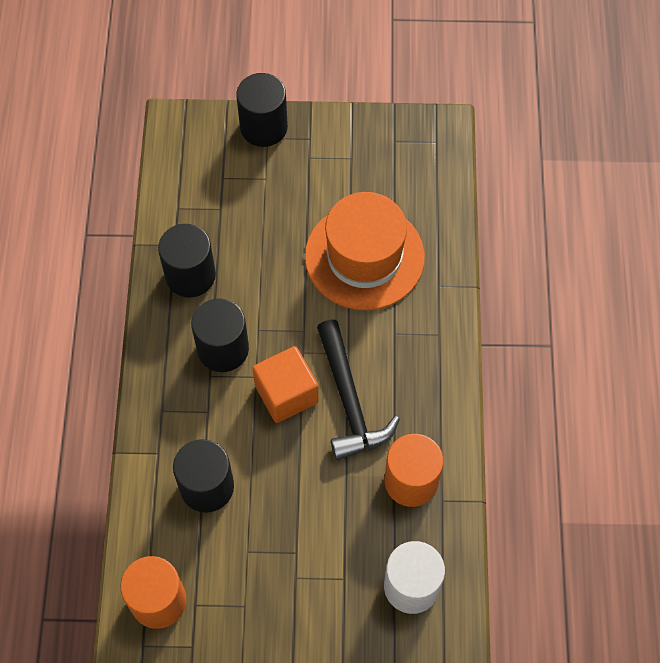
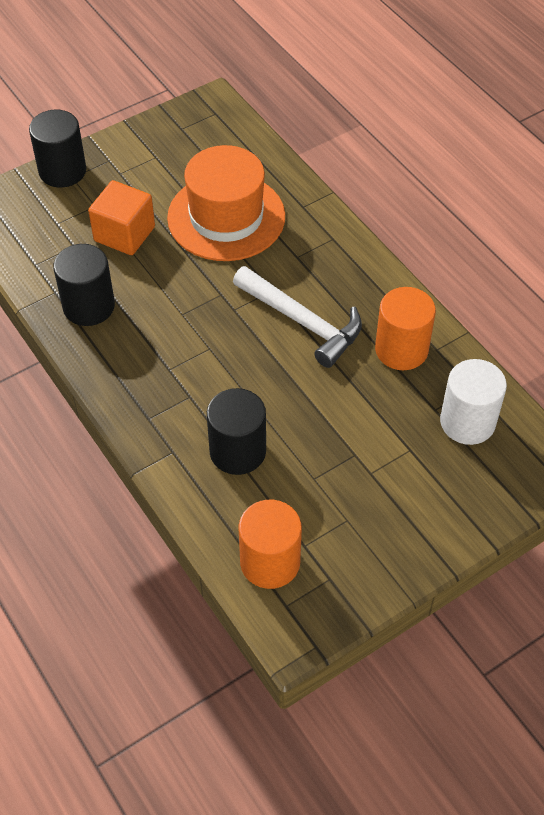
camera: 35 degrees left, 10 degrees down
black cylinder [191,299,249,372] -> none
orange cube [252,346,319,423] -> orange cube moved to [88,180,155,255]
black hammer [317,320,400,460] -> white hammer [233,266,362,368]

